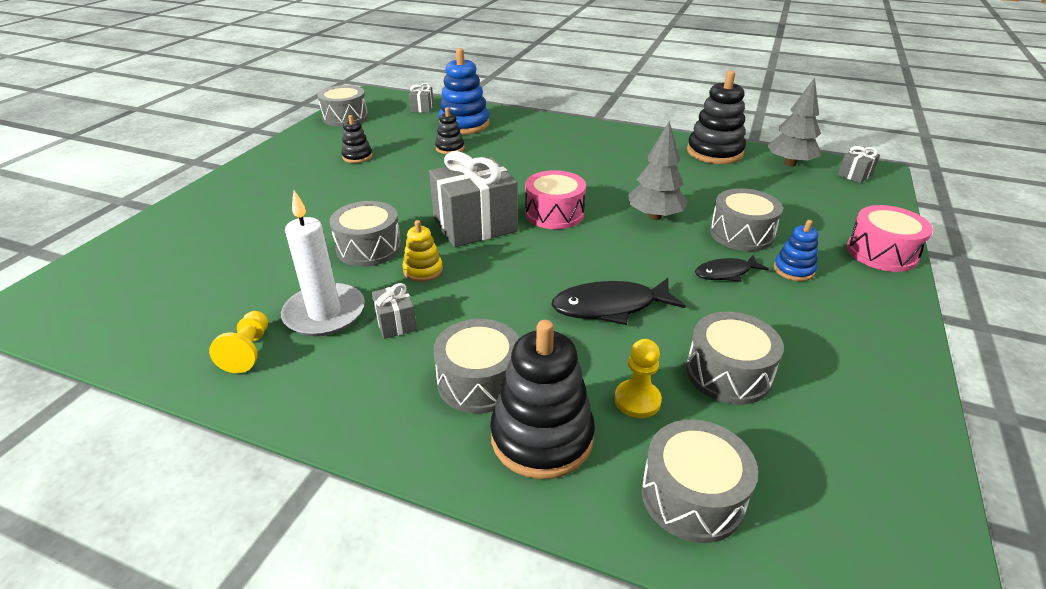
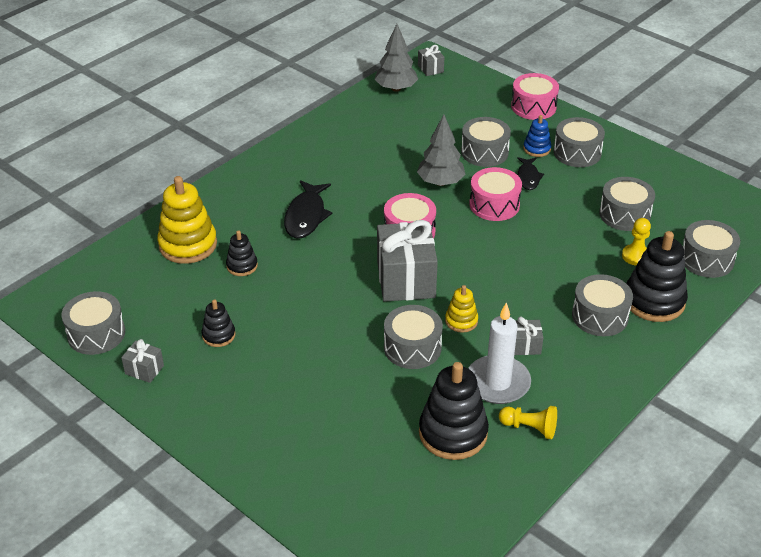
camera: 70 degrees left, 5 degrees up
grey gift [409,83,434,113] -> grey gift moved to [121,339,164,383]
blue stacking toy [438,48,489,134] -> yellow stacking toy [157,176,217,264]
black fish [551,278,686,325] -> black fish moved to [284,180,332,239]
black stacking toy [687,70,746,164] -> black stacking toy moved to [419,362,489,460]
none -> pink drum [469,167,522,221]
none -> grey drum [554,117,605,167]

